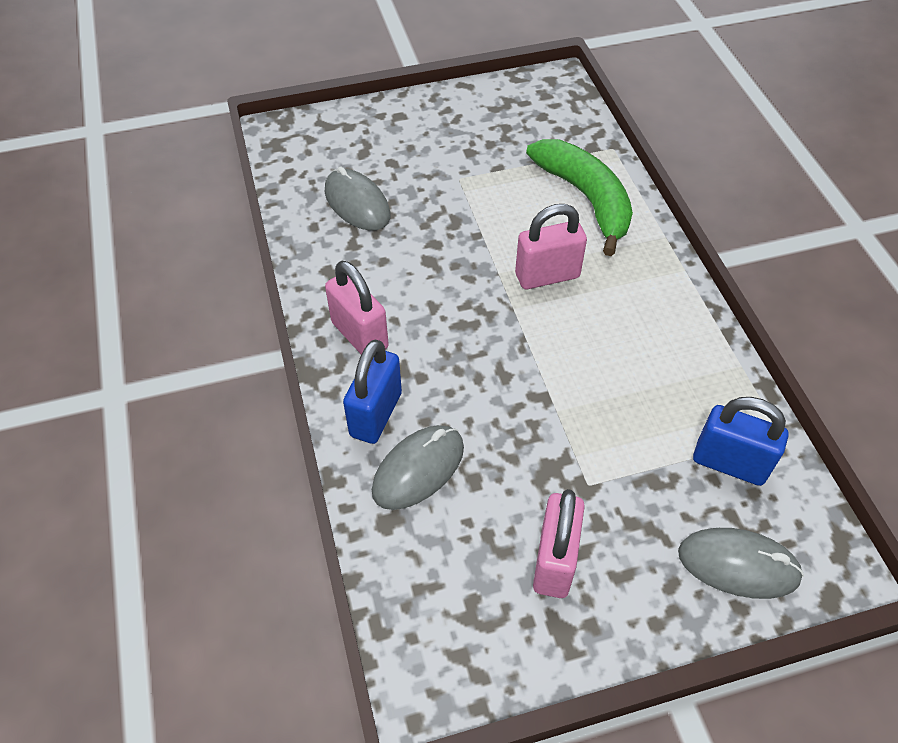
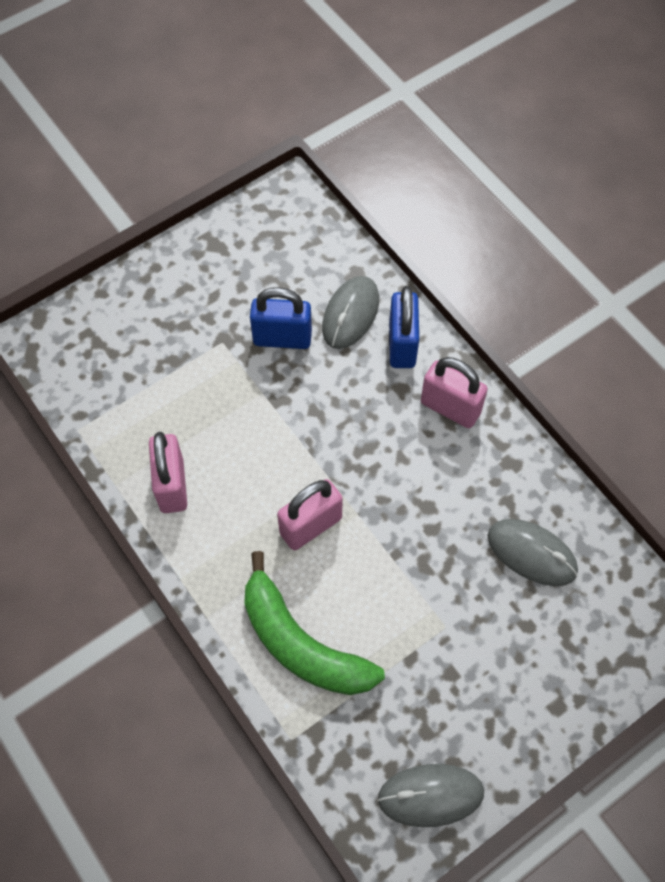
camera: 160 degrees right, 10 degrees up
pink padlock [533,489,585,598] -> pink padlock moved to [149,432,187,513]
grey mouse [678,528,804,599] -> grey mouse moved to [378,764,484,827]
blue padlock [693,397,789,486] -> blue padlock moved to [250,287,312,349]

